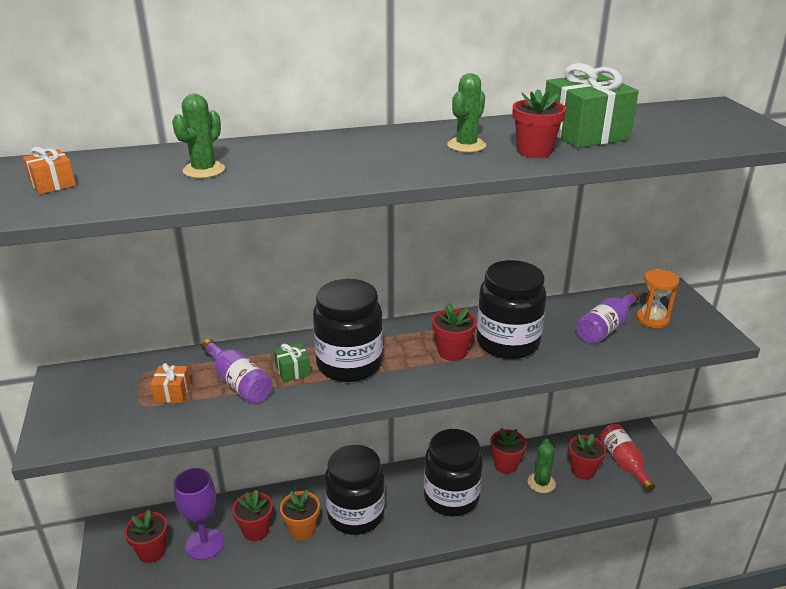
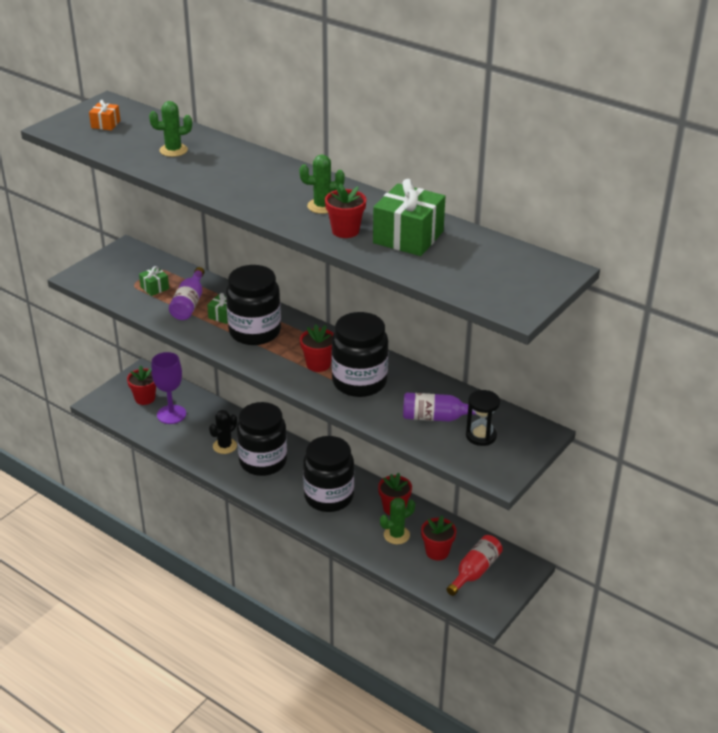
camera: 50 degrees right, 5 degrees up
orange gift [150,363,191,403] -> green gift [139,266,169,296]
red flower pot [232,489,273,541] -> none
orange flower pot [280,489,320,540] -> black cactus [209,410,237,454]
orange hourglass [636,269,679,328] -> black hourglass [466,390,500,446]

